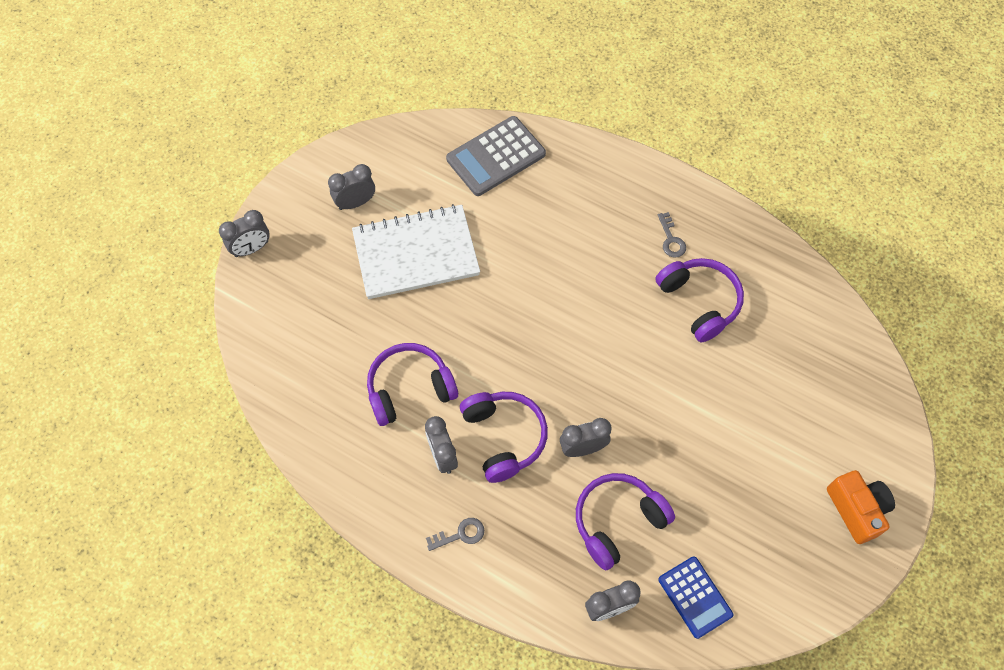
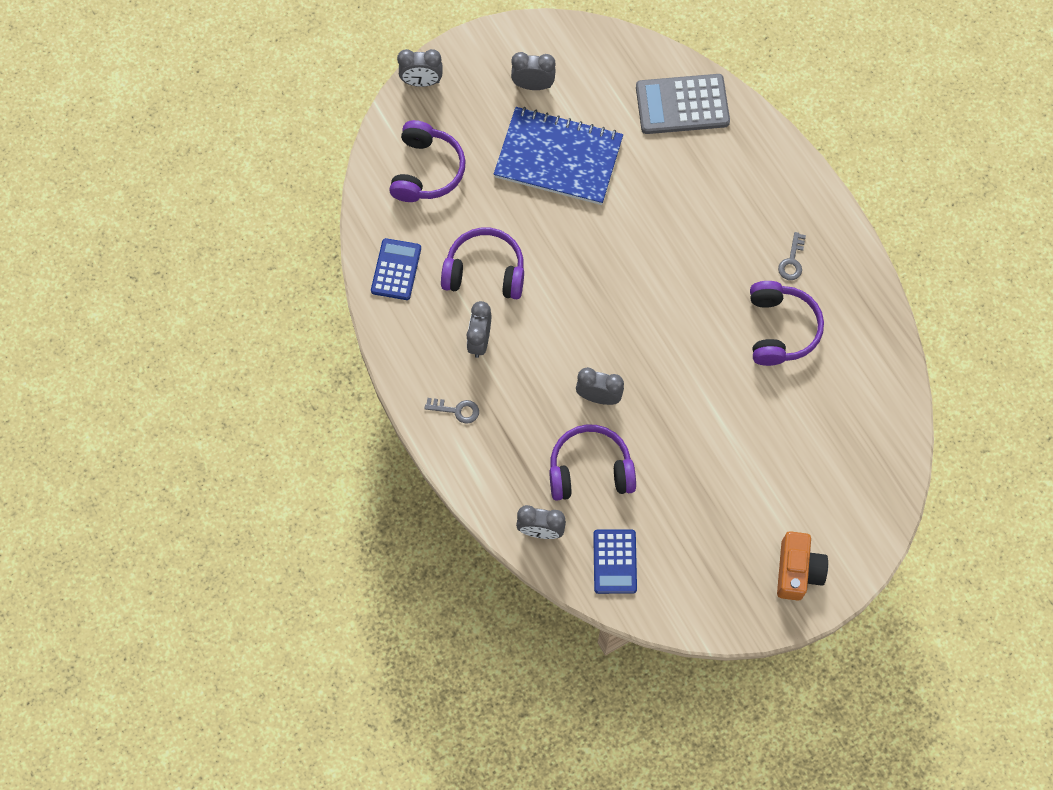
camera: 30 degrees right, 5 degrees up
white notebook [352,204,480,299] -> blue notebook [494,107,623,205]
purple headphones [460,392,548,483] -> purple headphones moved to [389,120,466,202]
none -> blue calculator [371,238,421,300]

